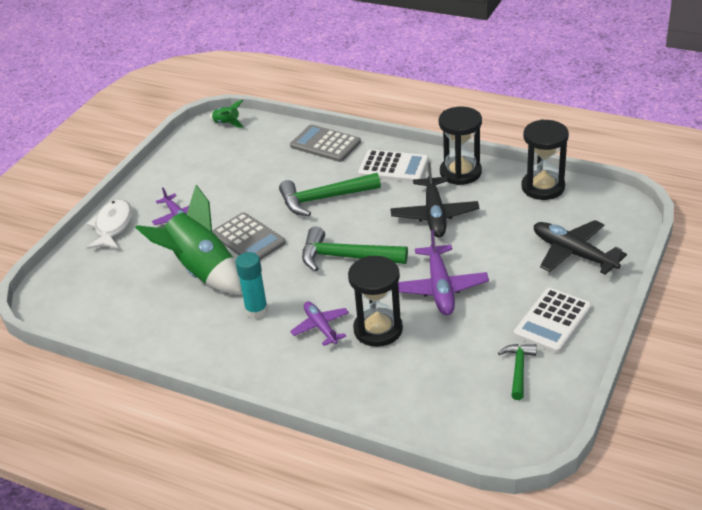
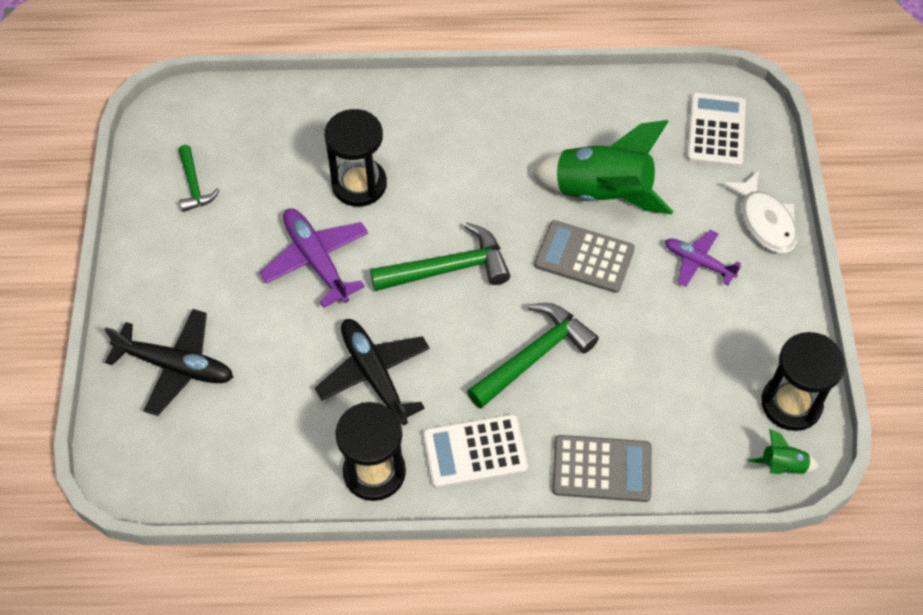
camera: 150 degrees right, 20 degrees up
turquoise glue stick [236,252,268,319] -> none
purple plane [290,301,349,346] -> none
white calculator [514,288,592,353] -> white calculator moved to [687,92,746,167]
black hourglass [522,119,569,200] -> black hourglass moved to [761,332,845,431]

